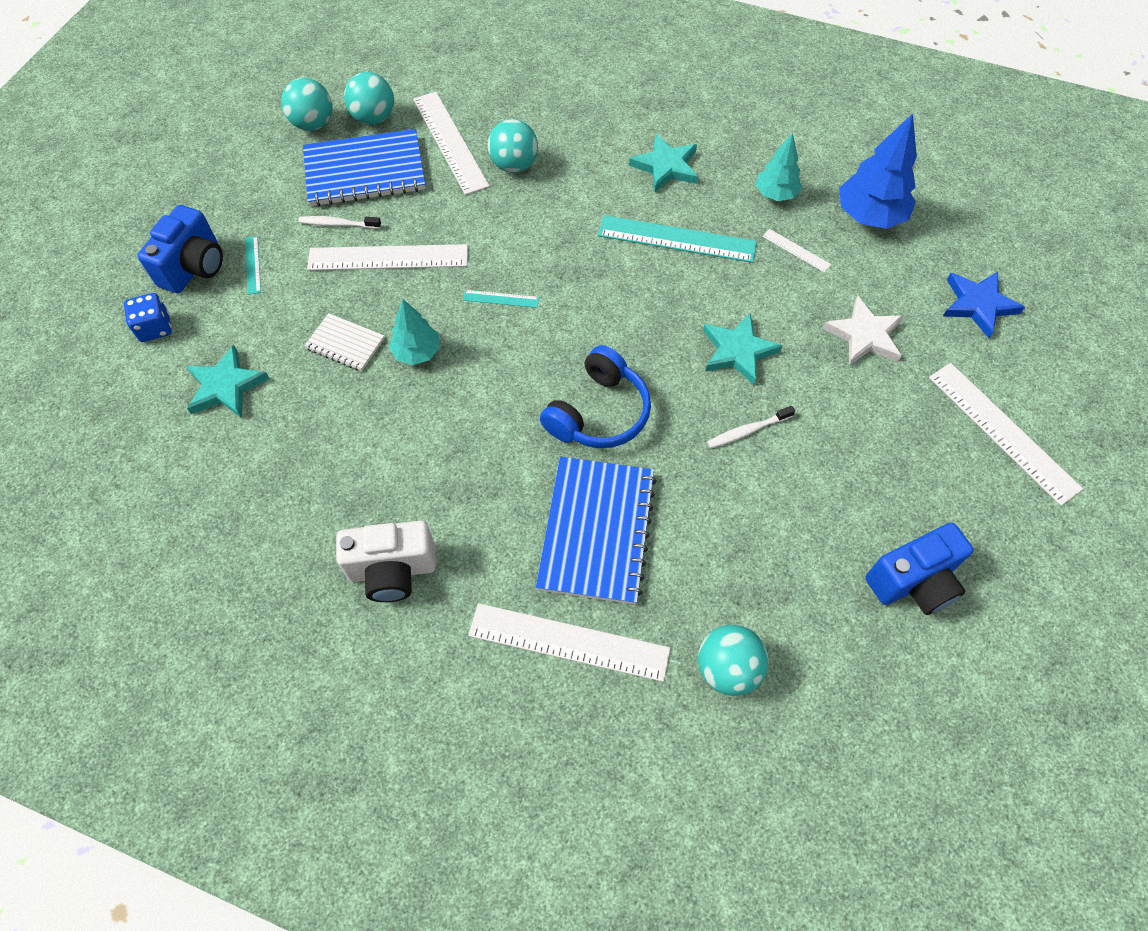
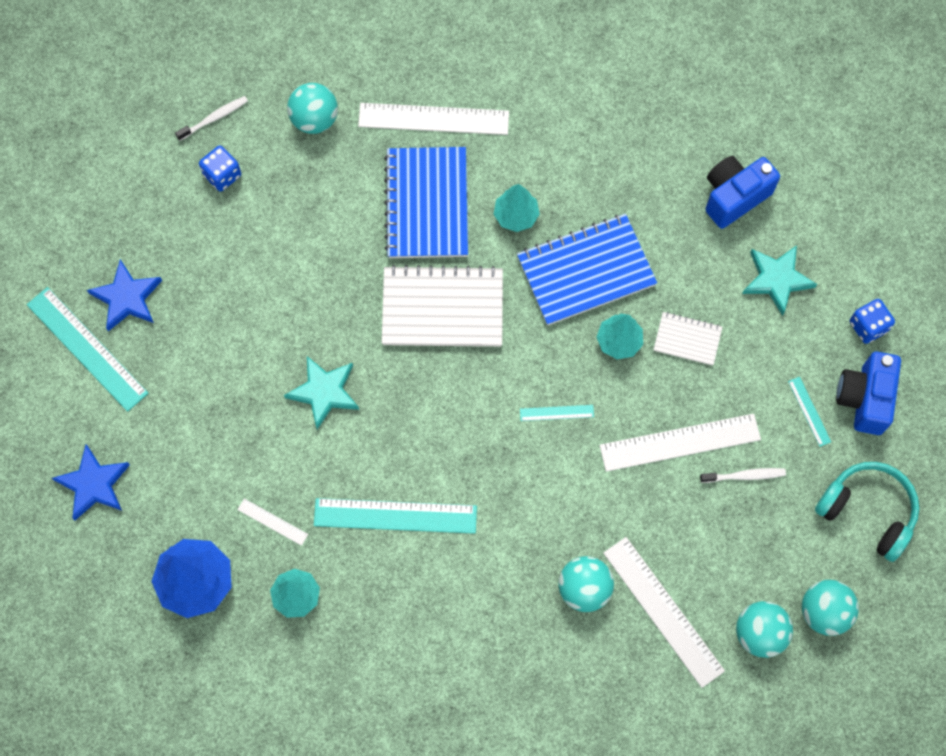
camera: 170 degrees right, 10 degrees up
blue notebook [303,129,425,206] -> blue notebook moved to [517,214,657,326]
white camera [336,521,436,602] -> none
blue headphones [540,345,651,448] -> white notebook [382,265,503,347]
turquoise star [629,134,698,192] -> none
white toothbrush [707,406,795,448] -> white toothbrush moved to [175,96,248,141]
white star [823,296,903,366] -> none
blue camera [865,523,974,615] -> blue camera moved to [705,156,780,229]
white ruler [929,363,1083,506] -> turquoise ruler [27,287,148,412]
none -> blue star [87,259,162,331]
none -> blue dice [199,146,241,192]
none -> turquoise tree [494,184,540,232]
none -> turquoise headphones [815,462,919,562]

